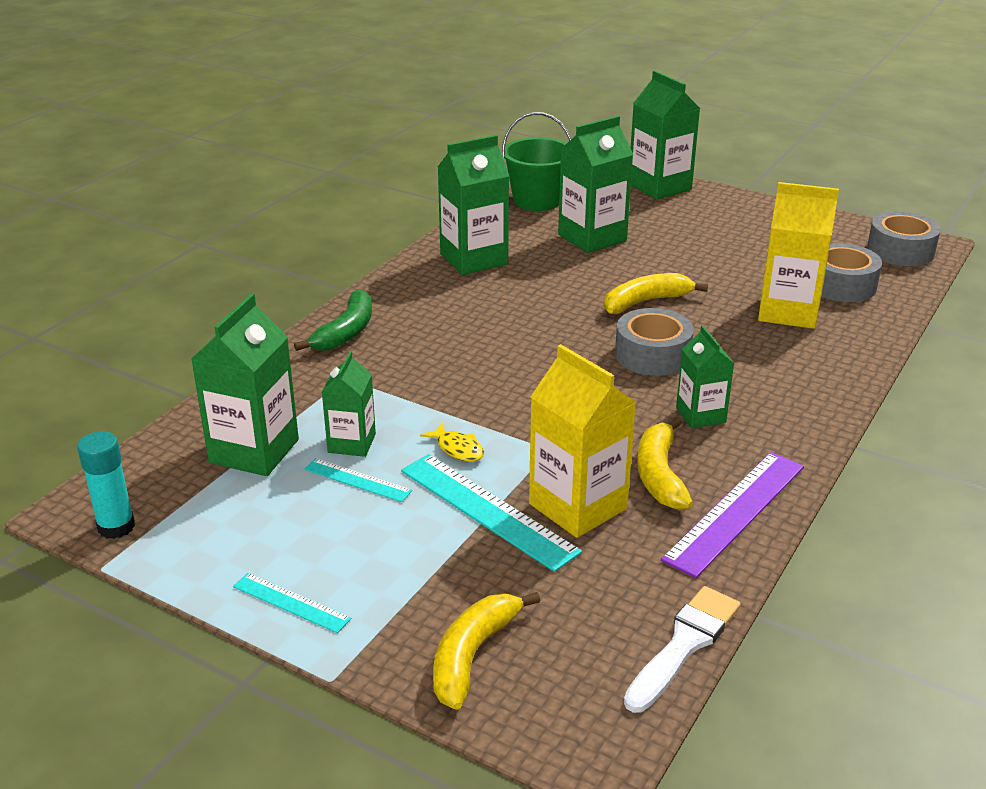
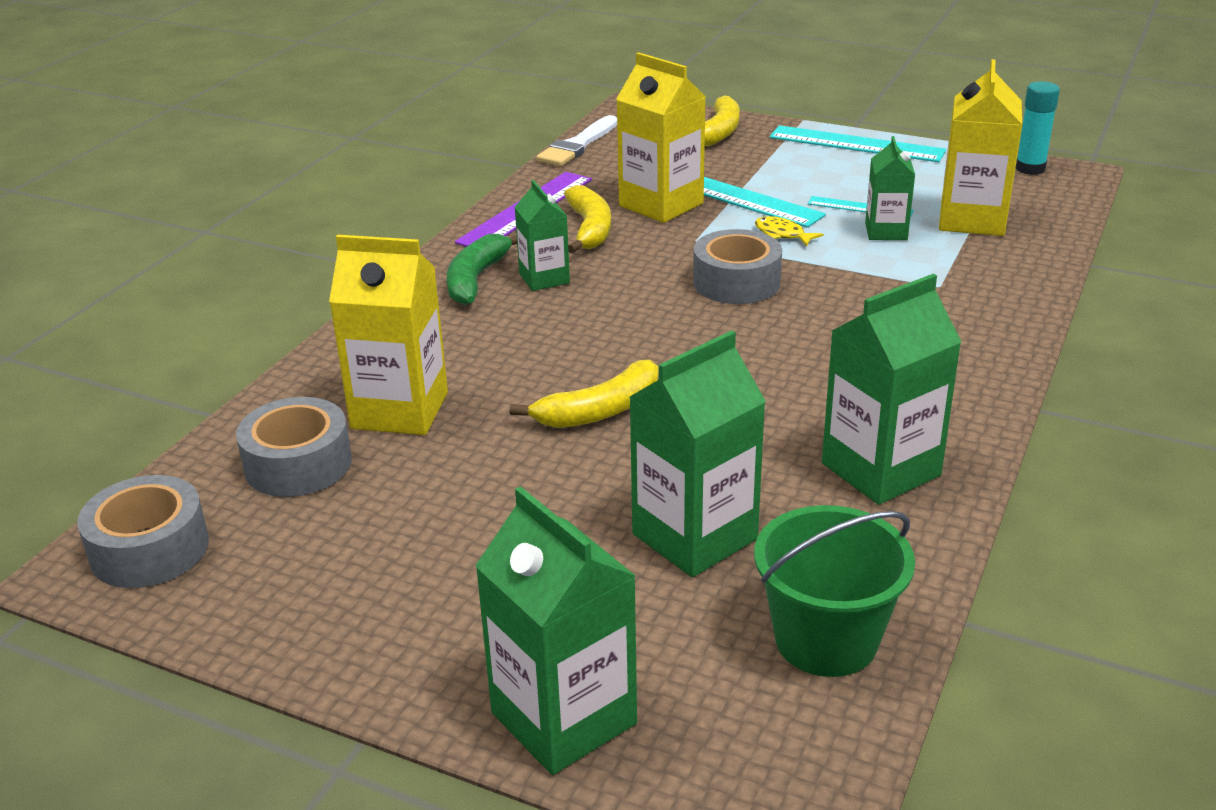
camera: 175 degrees right, 0 degrees up
green carton [191,294,299,476] -> yellow carton [939,59,1022,236]
turquoise ruler [233,573,351,633] -> turquoise ruler [770,125,946,162], size x1.84
green banana [294,289,372,351] -> green banana moved to [447,234,517,305]
grey tape [615,308,694,376] -> grey tape moved to [693,229,782,304]

